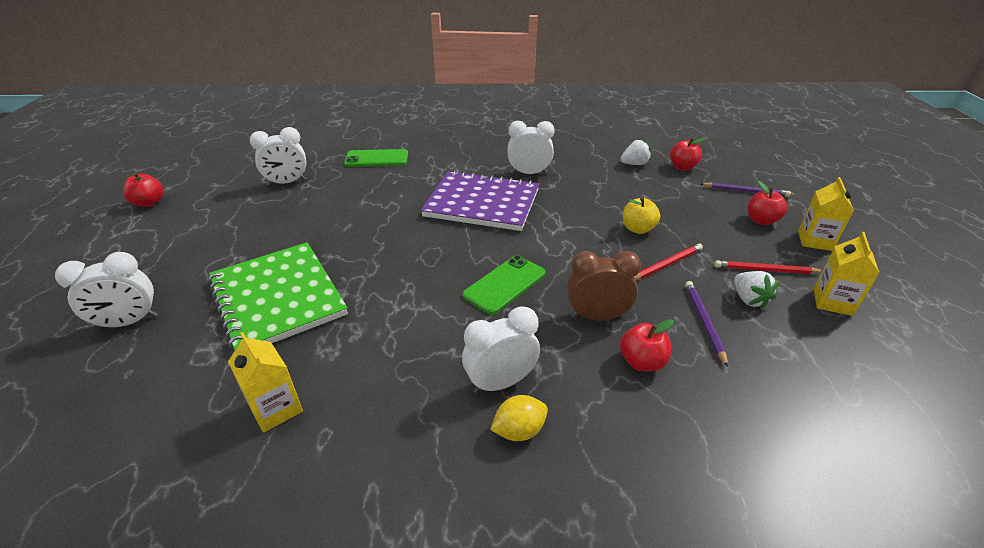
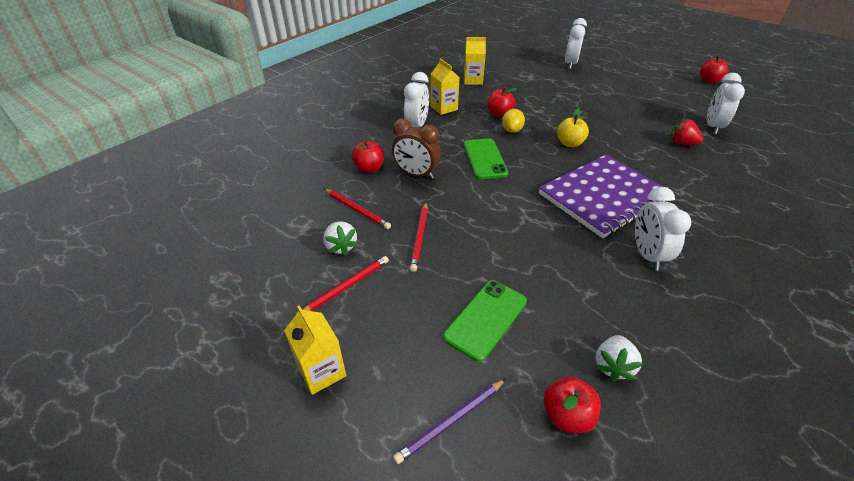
camera: 130 degrees right, 5 degrees up
green notebook [208,242,348,350] -> none
green phone [344,149,408,167] -> green phone moved to [443,280,527,362]
yellow lemon [490,395,548,441] -> yellow lemon moved to [502,109,525,133]
white clock [507,121,555,174] -> white clock turned 135 degrees clockwise [635,187,691,271]
brown clock [567,251,641,321] -> brown clock turned 75 degrees clockwise [392,119,441,179]
yellow apple [623,197,660,234] -> yellow apple moved to [557,109,589,147]
purple pencil [685,281,728,367] -> red pencil [324,188,391,229]
white strawberry [734,271,779,309] -> white strawberry turned 135 degrees counterclockwise [323,221,358,256]
red apple [748,181,788,225] -> red apple moved to [487,87,517,117]
yellow carton [813,232,879,316] -> yellow carton moved to [431,59,460,115]
none -> red strawberry [670,119,704,145]

